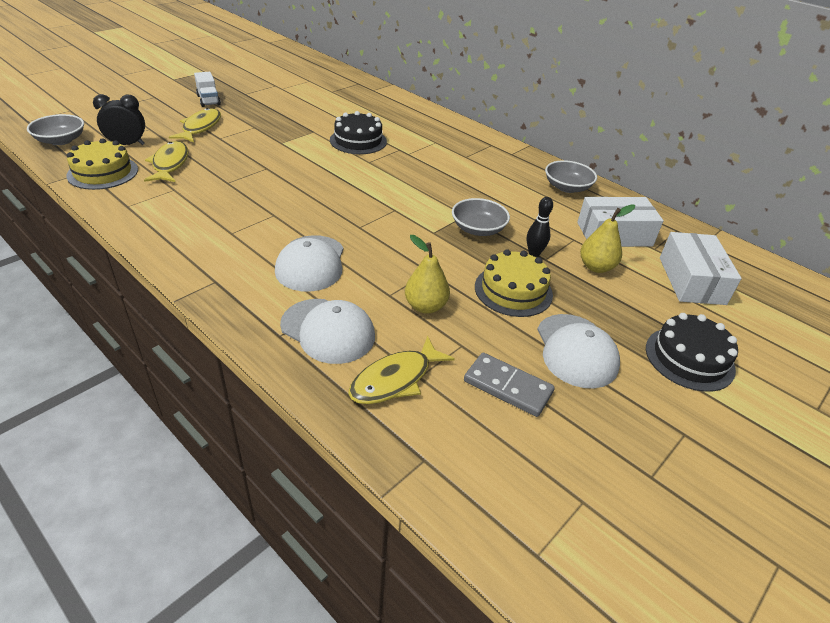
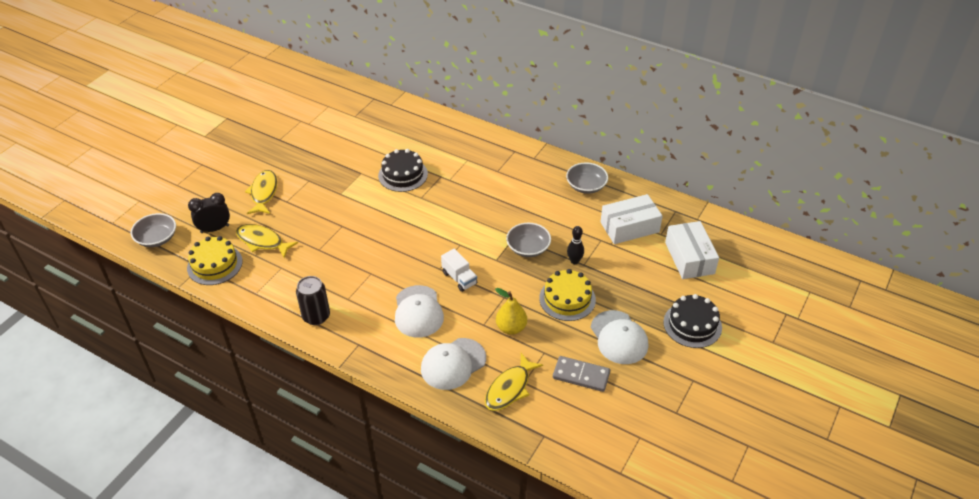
camera: 10 degrees left, 5 degrees up
yellow fish [144,141,189,182] -> yellow fish turned 45 degrees counterclockwise [236,224,298,258]
white truck [194,72,221,107] -> white truck moved to [441,249,477,292]
white cap [280,299,375,364] -> white cap turned 120 degrees clockwise [421,338,486,390]
yellow pear [580,204,635,273] -> none
none -> black can [296,276,330,325]

